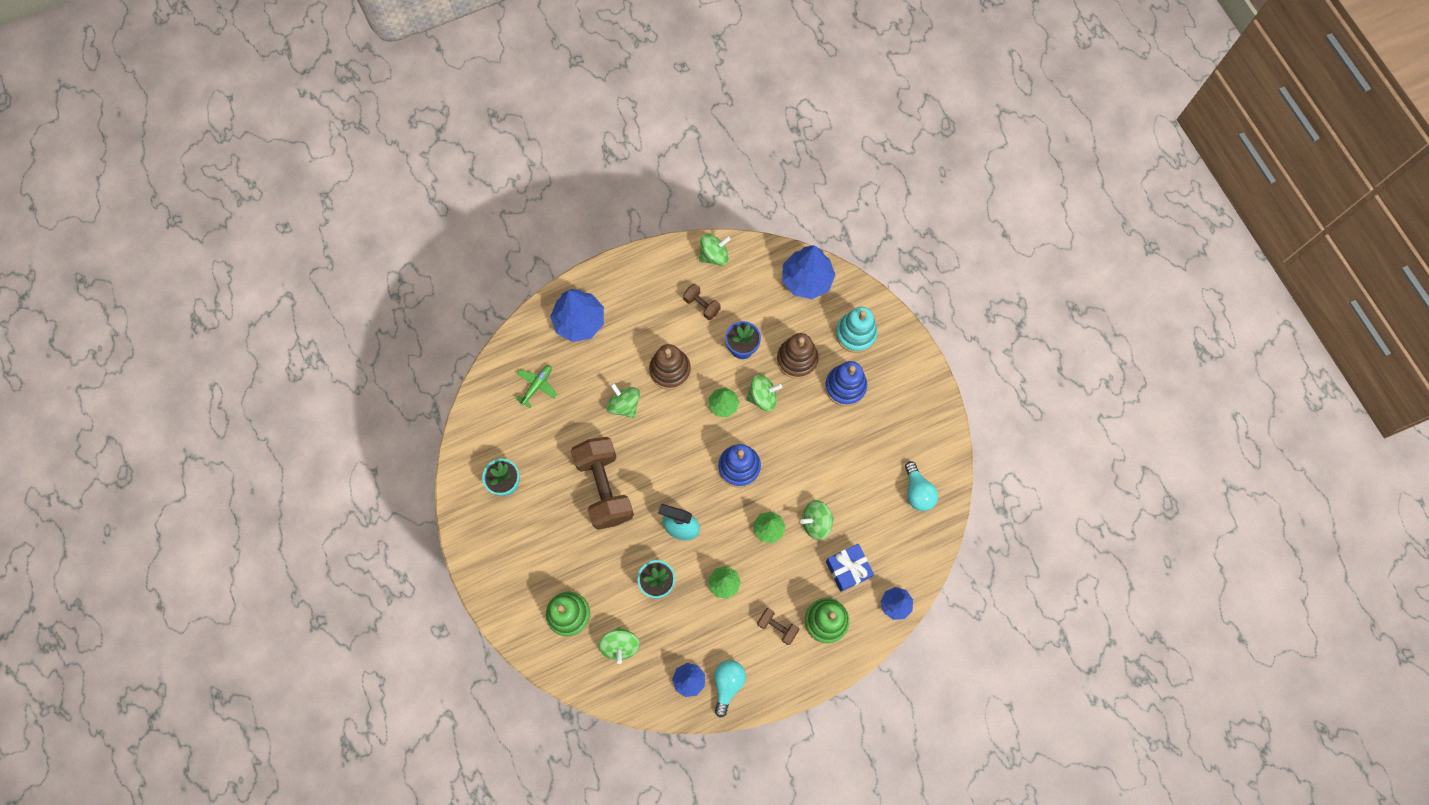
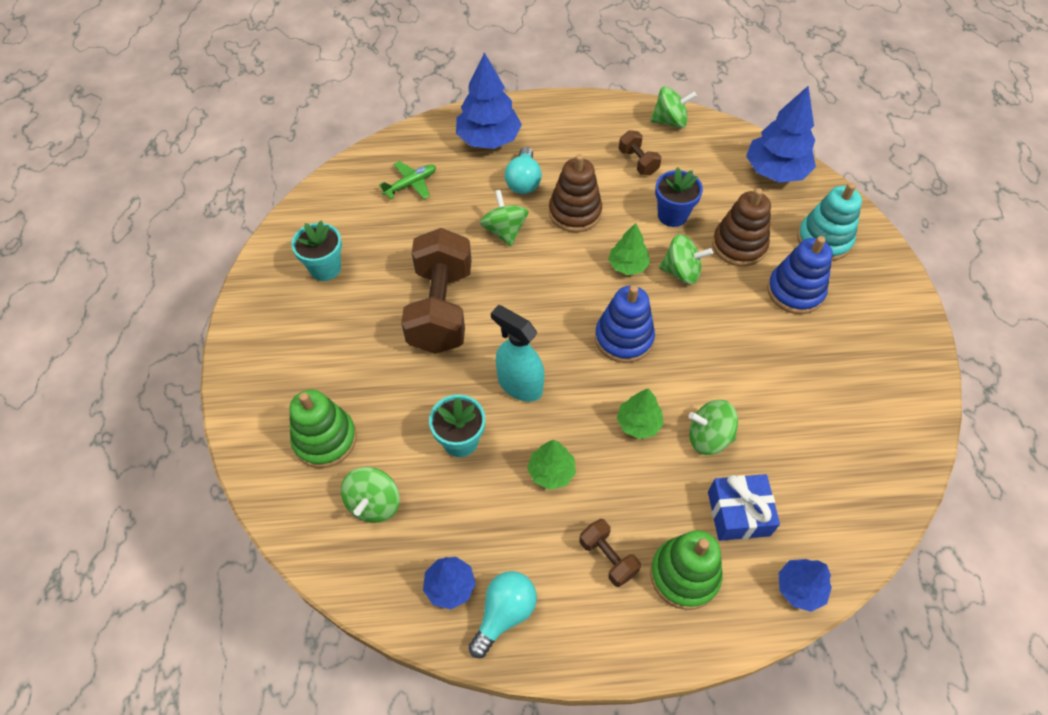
camera: 20 degrees right, 15 degrees down
turquoise light bulb [905,461,938,511] -> turquoise light bulb moved to [505,147,542,194]

